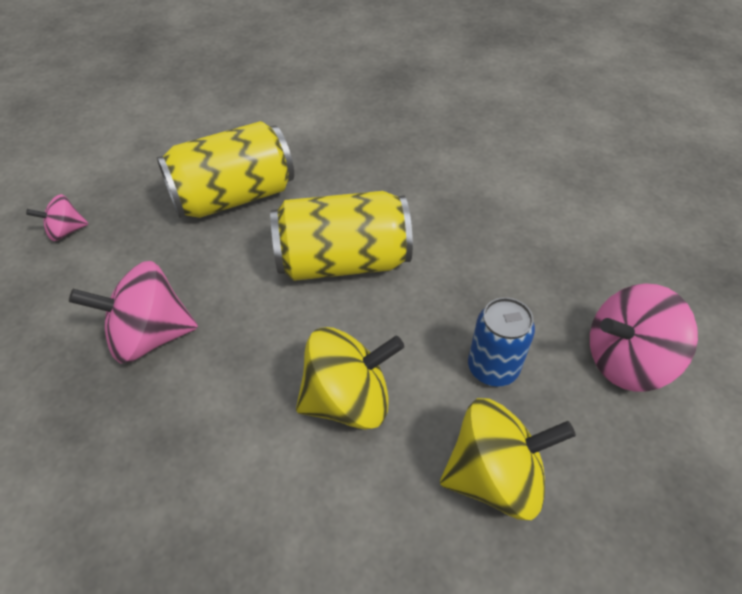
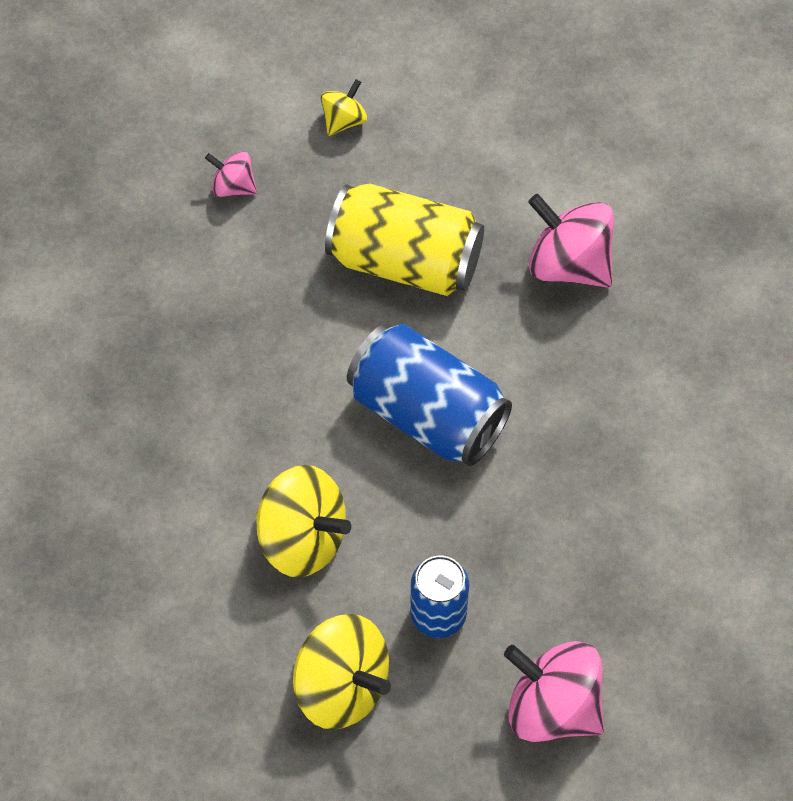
camera: 45 degrees right, 10 degrees up
pink spinning top [69,261,198,363] -> pink spinning top moved to [528,194,614,288]
yellow can [270,191,413,281] -> blue can [347,324,512,466]
none -> yellow spinning top [320,79,367,136]

